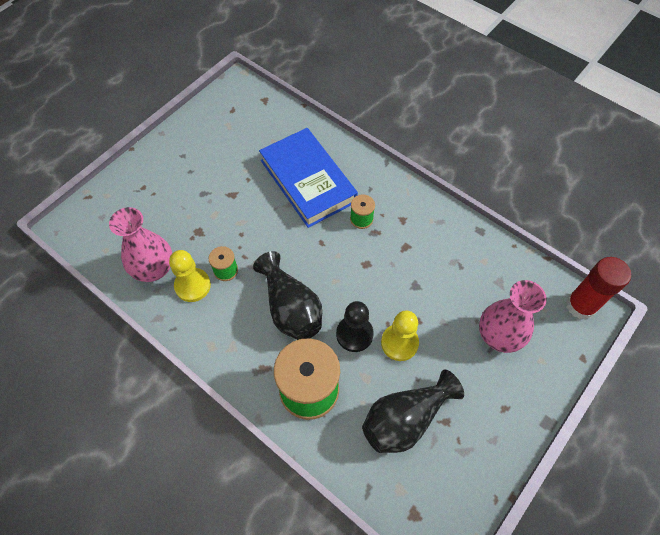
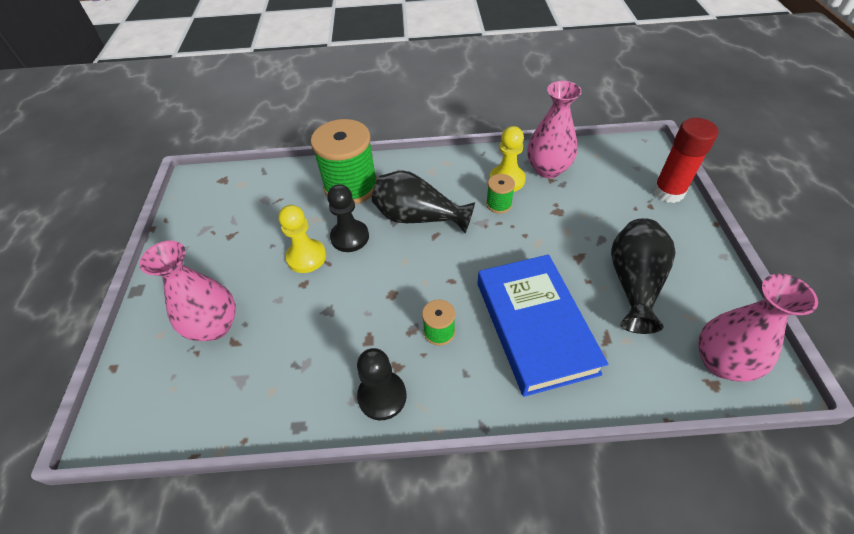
camera: 140 degrees right, 10 degrees down
blue book [259,128,358,228] -> blue book turned 60 degrees clockwise [477,254,608,397]
black vase [362,370,464,453] -> black vase moved to [611,218,676,334]
red glue stick [566,257,631,320] -> red glue stick moved to [653,118,718,203]
none -> black pawn [357,348,407,420]
none -> pink vase [698,274,818,382]

